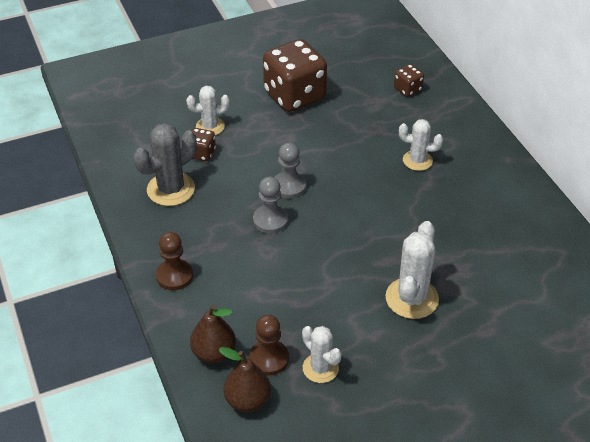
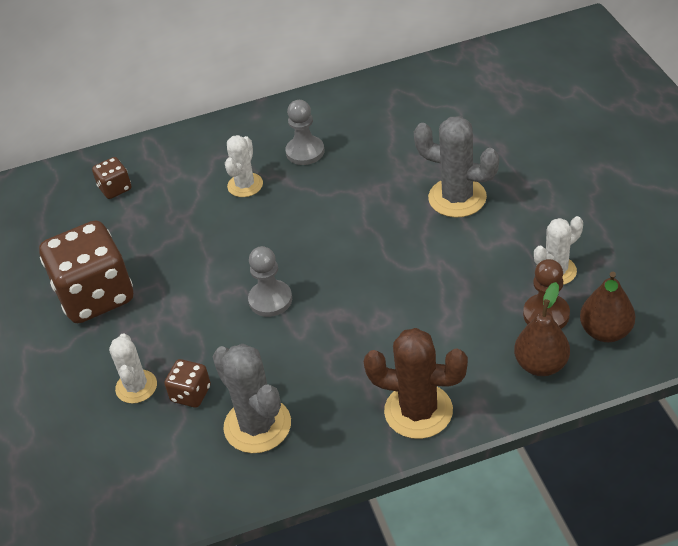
camera: 80 degrees left, 0 degrees up
brown pawn [156,232,193,290] -> brown cactus [364,328,468,439]
grey pawn [253,177,288,234] -> grey pawn moved to [285,100,324,165]
white cactus [385,221,439,319] -> grey cactus [414,116,499,217]

